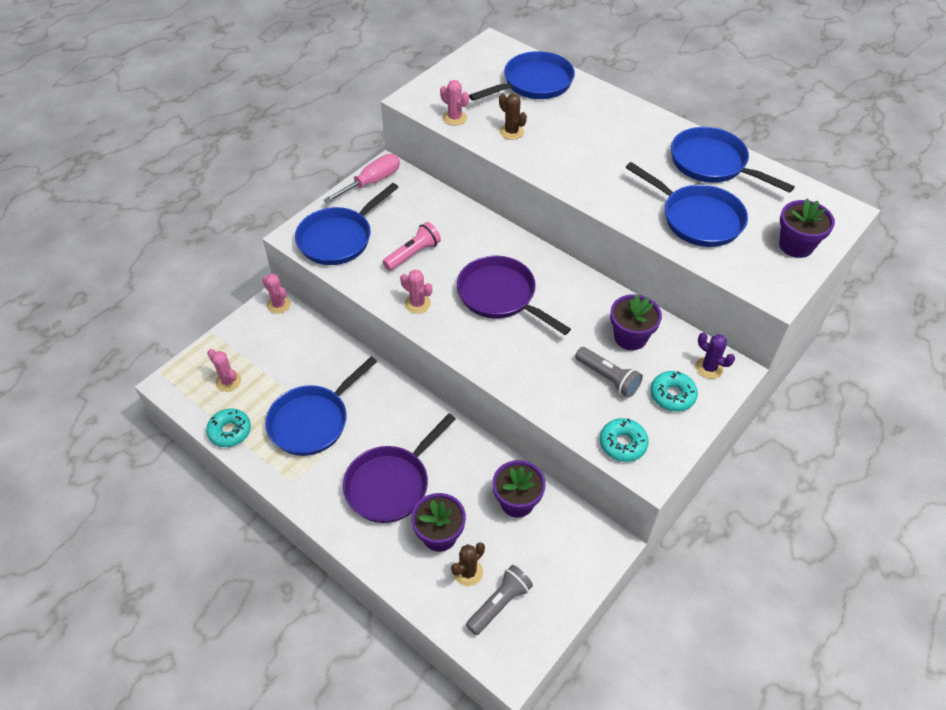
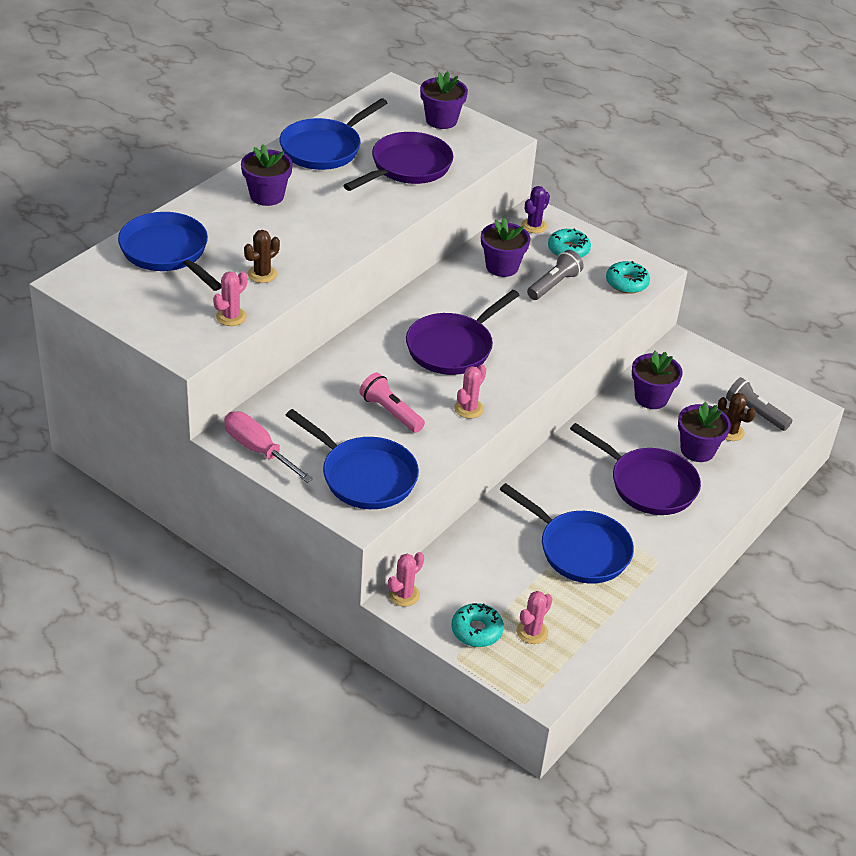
camera: 95 degrees left, 10 degrees down
turquoise donut [206,408,251,447] -> turquoise donut moved to [451,603,504,647]
blue pan [626,162,748,247] -> purple pan [343,132,453,191]
none -> purple flower pot [241,144,293,206]

